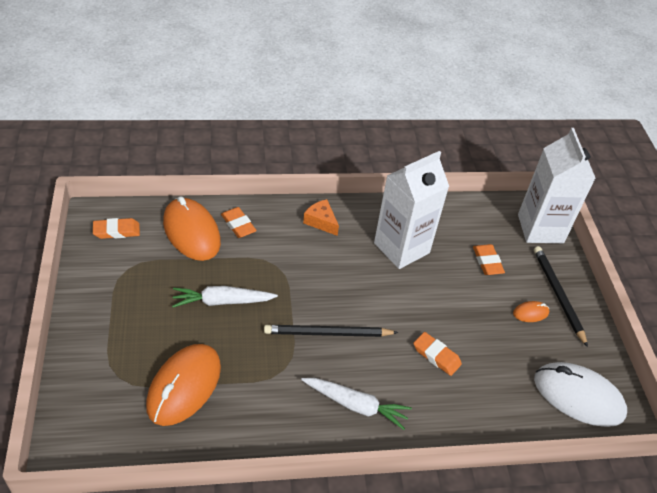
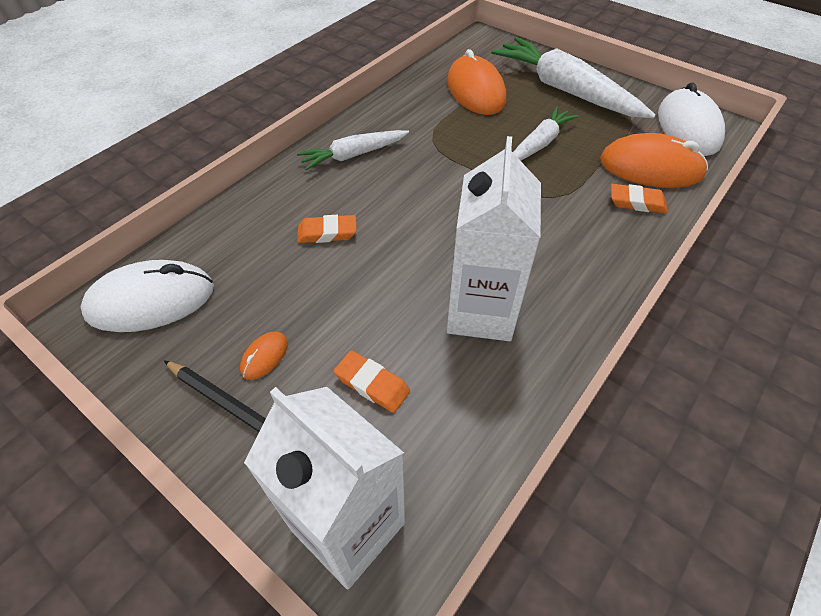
camera: 140 degrees right, 5 degrees up
orange eraser [93,218,140,239] -> white mouse [658,83,725,156]
black pencil [264,325,398,337] -> none
orange cheese [303,199,339,236] -> none
none -> white carrot [491,37,656,118]

